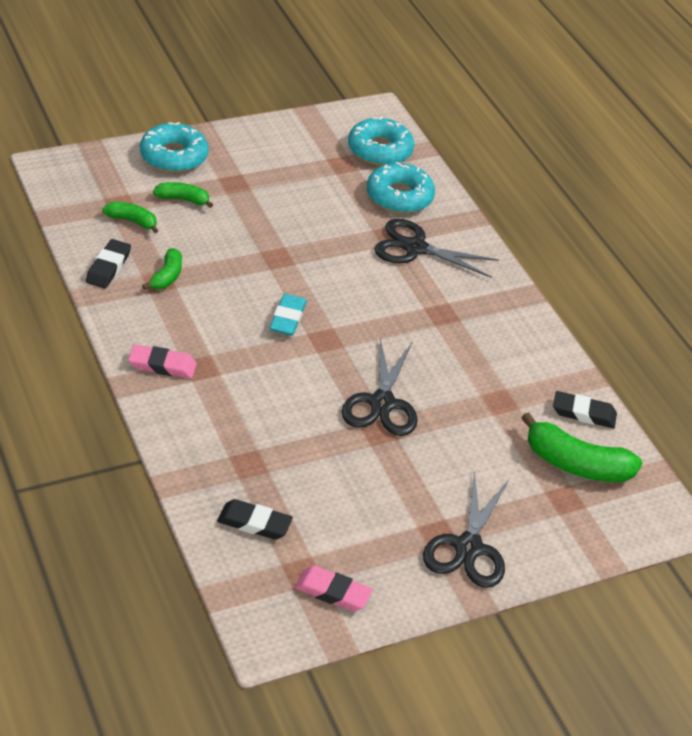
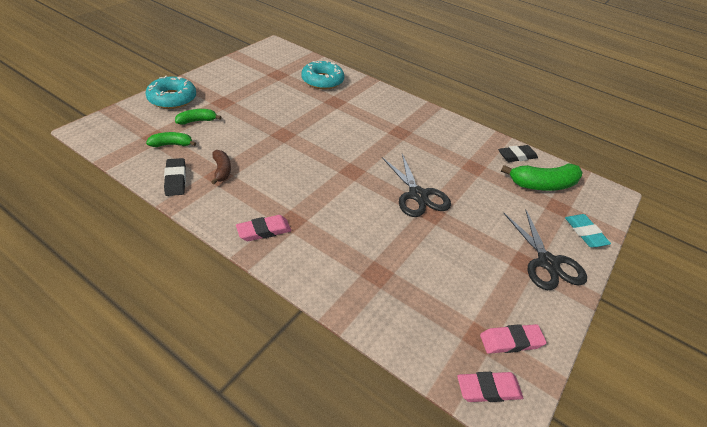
camera: 30 degrees left, 0 degrees up
green banana [142,248,182,290] -> brown banana [211,150,231,184]
black eraser [217,499,293,540] -> none
turquoise eraser [269,294,307,335] -> turquoise eraser moved to [565,214,611,247]
turquoise donut [348,117,414,166] -> none
black scissors [374,219,499,278] -> none
none -> pink eraser [457,372,523,402]

